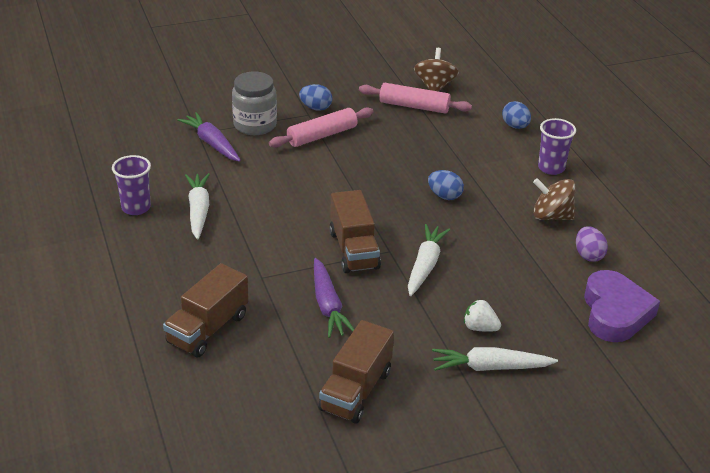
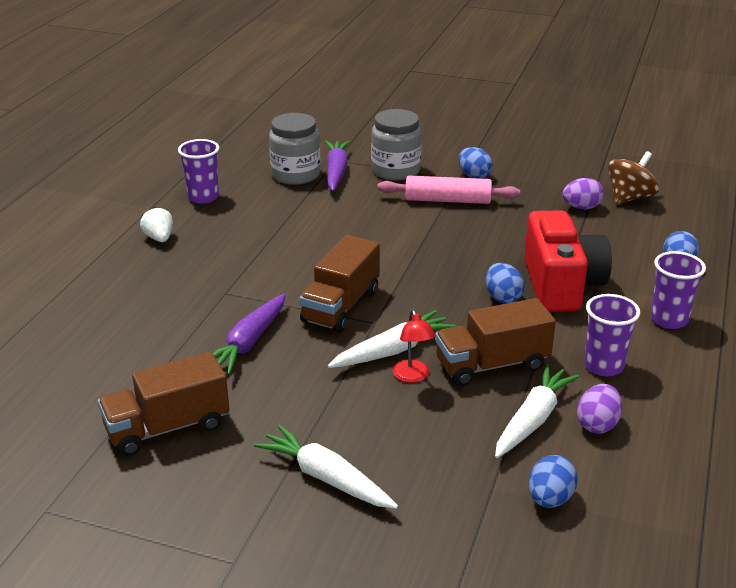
camera: 40 degrees right, 5 degrees down
brown truck [163,263,249,357] -> brown truck moved to [435,298,556,386]
white carrot [185,173,210,240] -> white carrot moved to [495,364,580,458]
pink rolling pin [359,83,472,113] -> purple egg [563,178,604,209]
white strawberry [464,300,501,332] -> white strawberry moved to [140,207,173,242]
brown spinning top [533,178,576,220] -> purple cup [584,294,640,376]
purple heart [584,270,660,342] -> blue egg [528,455,578,508]
none -> grey jar [269,113,320,185]
none -> red lamp [393,309,436,383]
none -> red camera [524,210,612,312]

